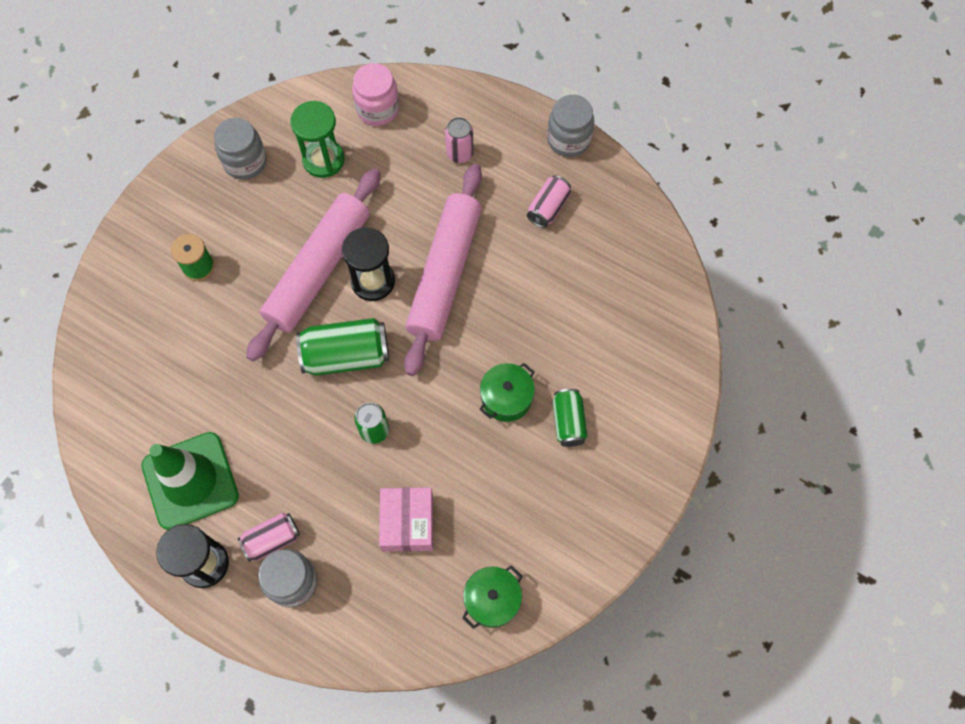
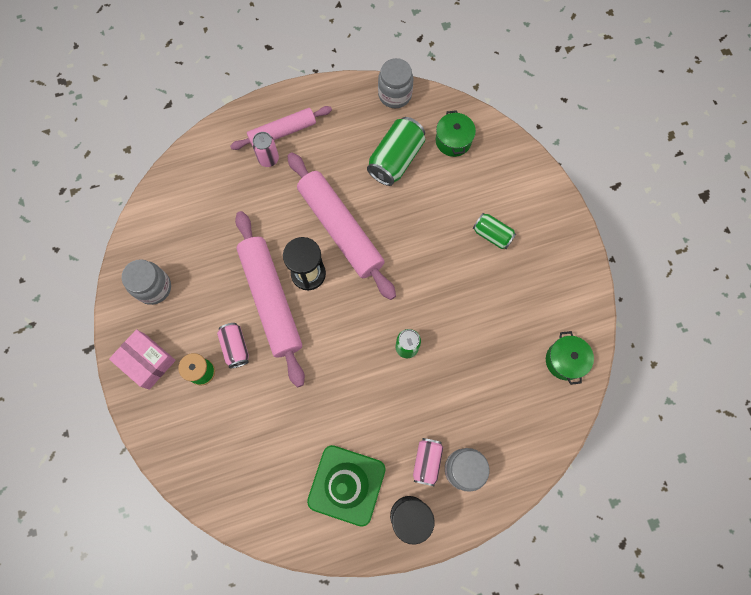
camera: 50 degrees left, 5 degrees up
green hourglass [290,101,344,178] -> none
green can [296,318,389,376] -> green can moved to [367,117,425,186]
pink jar [352,63,399,126] -> none
pink box [379,487,433,552] -> pink box moved to [109,329,176,390]
green pot [479,363,535,422] -> green pot moved to [436,110,476,157]
pink can [527,175,571,228] -> pink can moved to [217,323,249,368]
grey jar [547,95,594,157] -> grey jar moved to [378,58,413,108]
none -> pink rolling pin [230,106,332,150]

